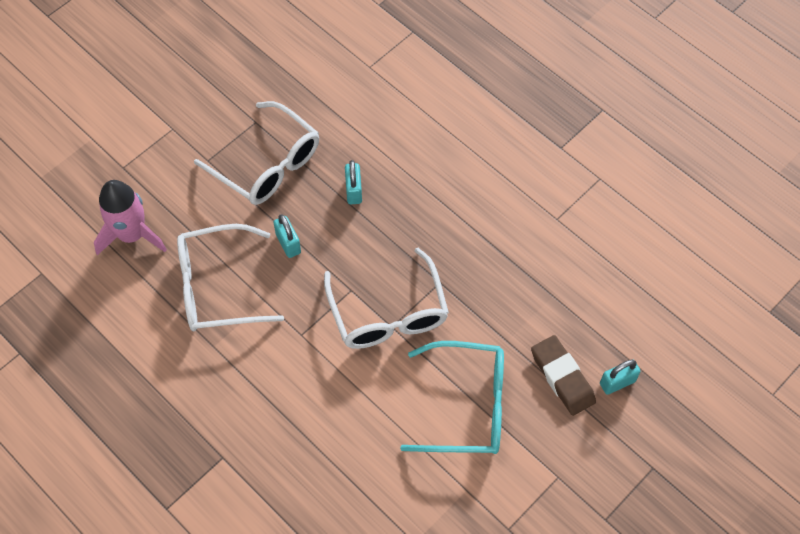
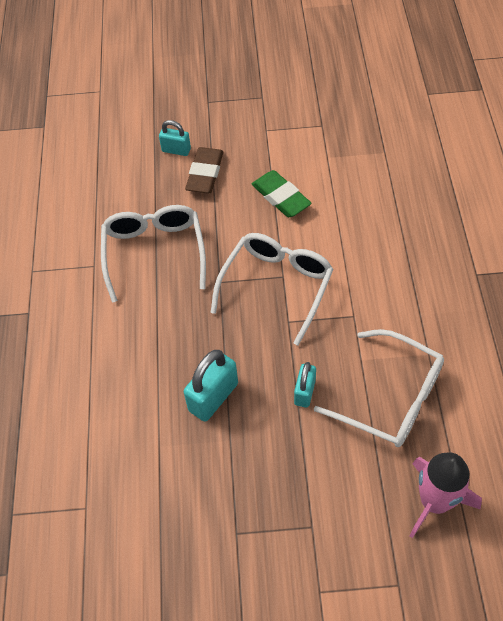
camera: 135 degrees left, 5 degrees down
white glasses [194,101,319,205] -> white glasses moved to [101,205,206,303]
turquoise padlock [345,160,362,204] -> turquoise padlock [184,350,238,422], size x1.62
turquoise glasses [400,341,504,454] -> green eraser [252,170,312,217]

